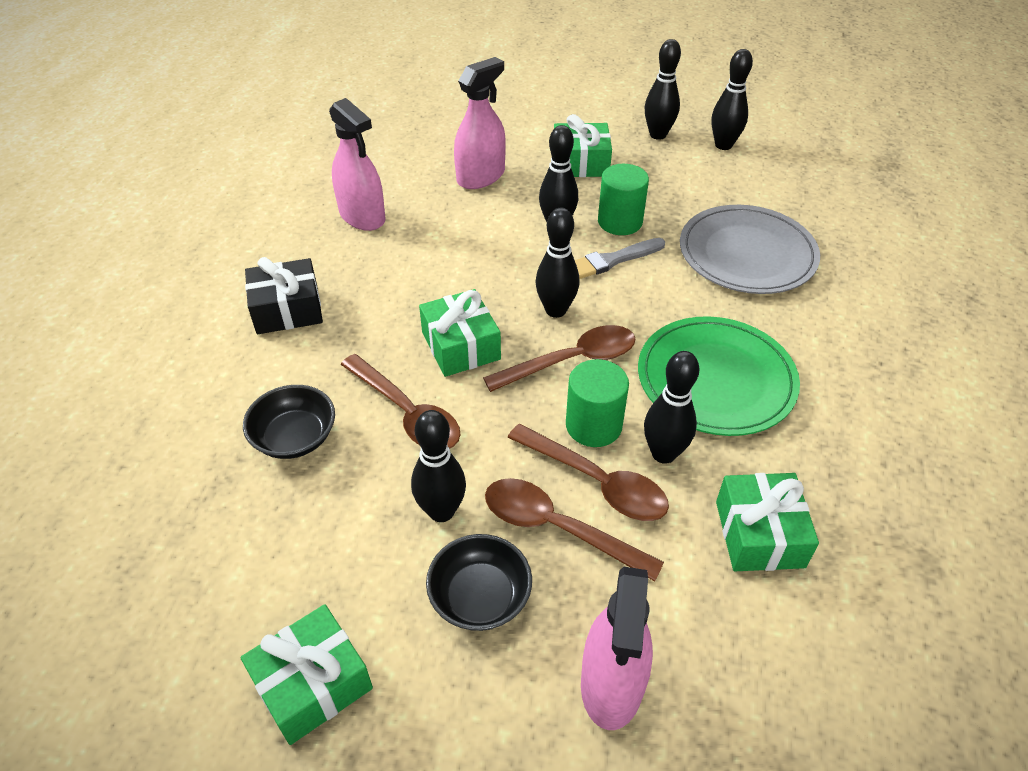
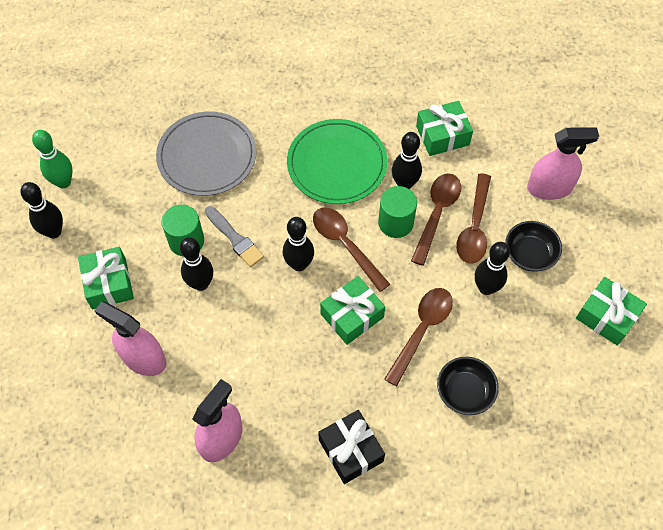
camera: 105 degrees left, 15 degrees up
black bowling pin [712,49,753,150] -> green bowling pin [32,130,73,188]

